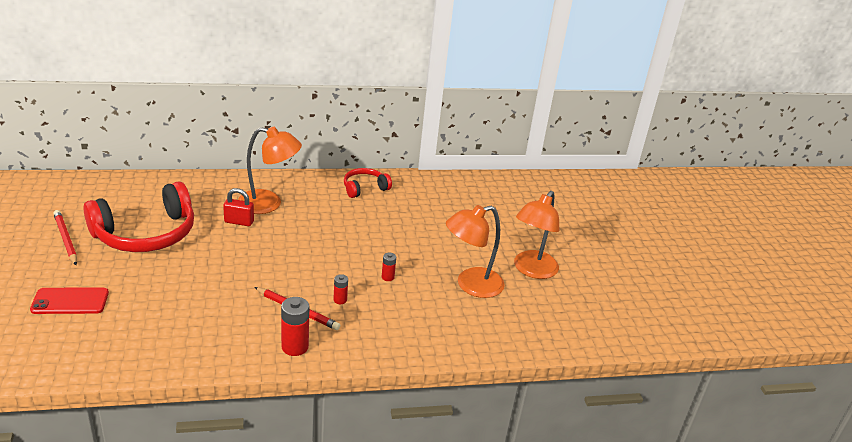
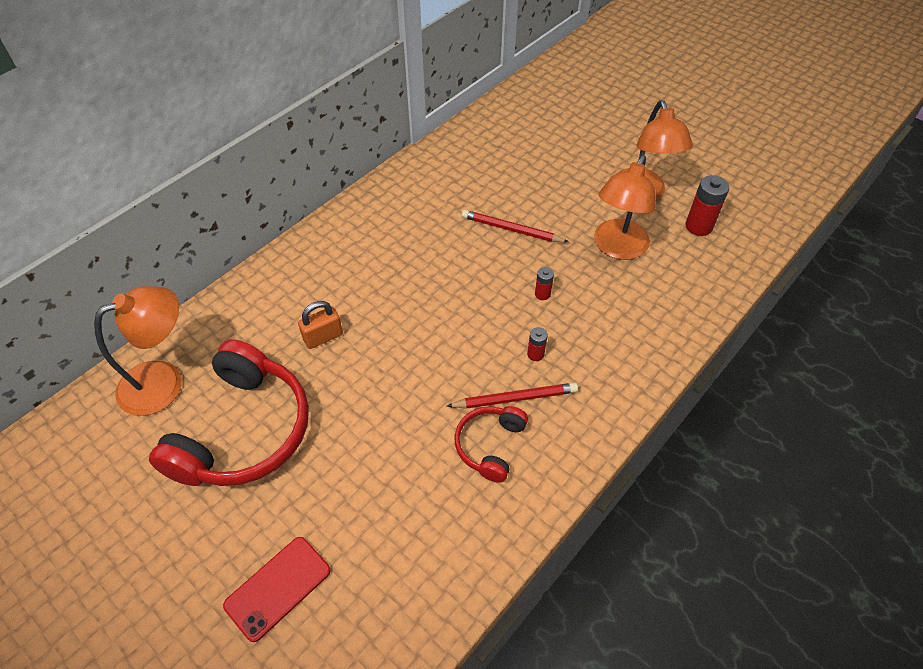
camera: 35 degrees left, 20 degrees up
red pencil [53,210,77,265] -> red pencil moved to [462,210,569,242]
red padlock [223,188,254,226] -> orange padlock [298,301,343,349]
orange lamp [238,127,302,214] -> orange lamp moved to [94,286,182,416]
red battery [281,297,309,356] -> red battery moved to [685,175,729,236]
red headphones [344,168,392,198] -> red headphones moved to [455,406,528,483]

